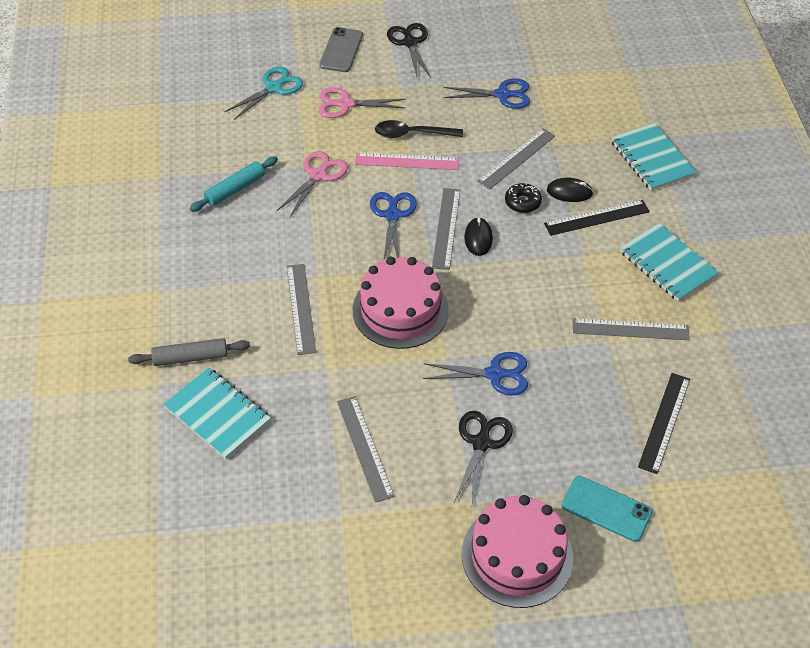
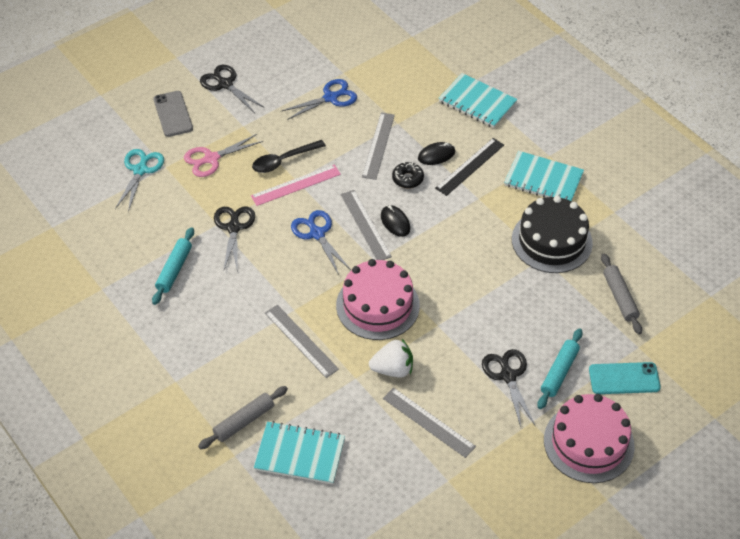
camera: 30 degrees left, 0 degrees up
pink scissors [277,151,348,217] -> black scissors [214,207,255,272]
blue scissors [423,352,528,395] -> none
grey ruler [573,318,690,340] -> black cake [512,196,593,273]
black ruler [638,373,690,474] -> grey rolling pin [601,254,642,334]
none -> white strawberry [369,339,413,378]
none -> turquoise rolling pin [537,328,583,409]

